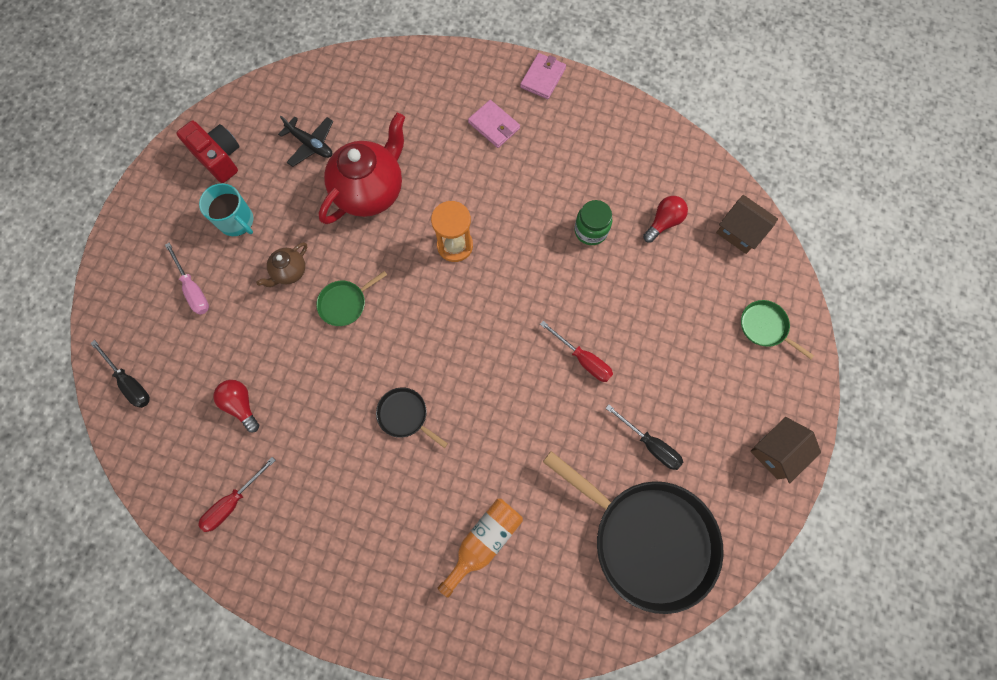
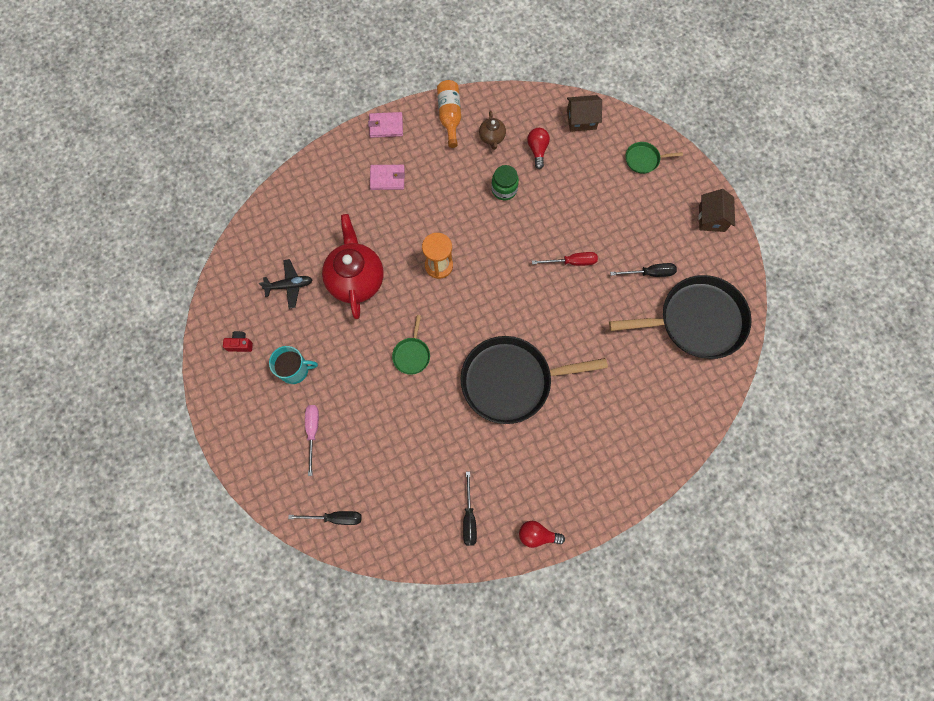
camera: 45 degrees left, 0 degrees up
pink screwdriver [165,243,209,315] -> pink screwdriver turned 105 degrees counterclockwise [305,405,319,476]
red camera [176,121,240,183] -> red camera [223,331,253,352], size x0.55
red screwdriver [198,457,276,532] -> black screwdriver [463,472,477,546]
red light bulb [213,380,259,432] -> red light bulb moved to [519,521,565,548]
brown teapot [256,242,307,287] -> brown teapot moved to [479,110,506,150]
black pan [376,387,448,448] -> black pan [461,336,608,424], size x2.33
orange bottle [438,498,523,598] -> orange bottle moved to [437,80,461,148]
pink wallet [520,53,566,99] -> pink wallet turned 75 degrees counterclockwise [368,112,403,138]

